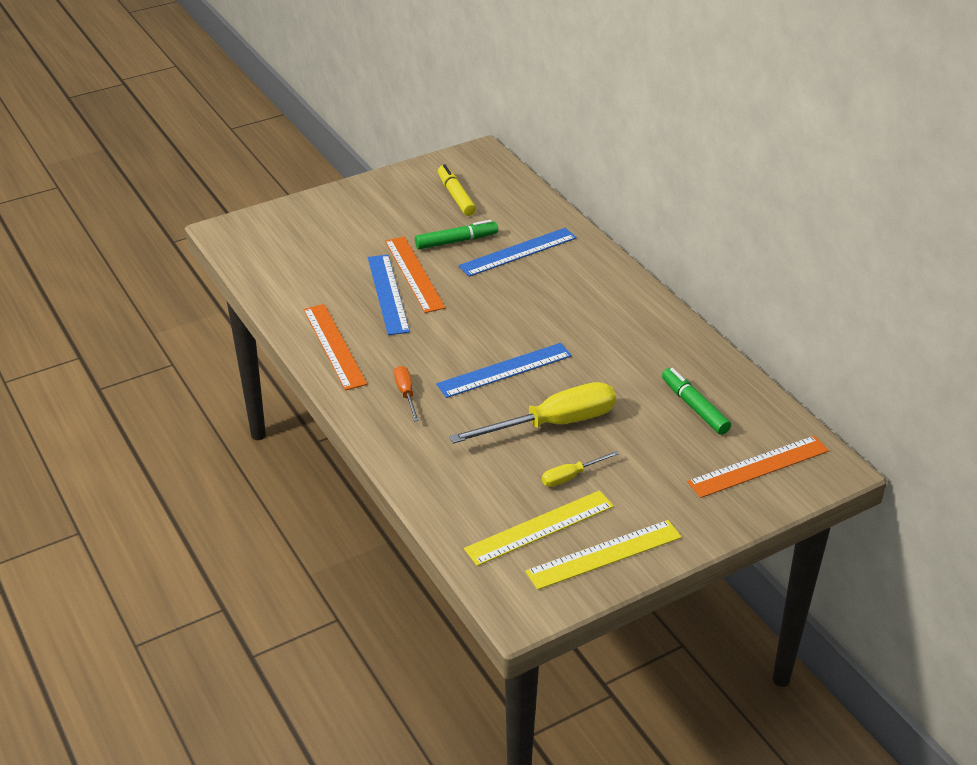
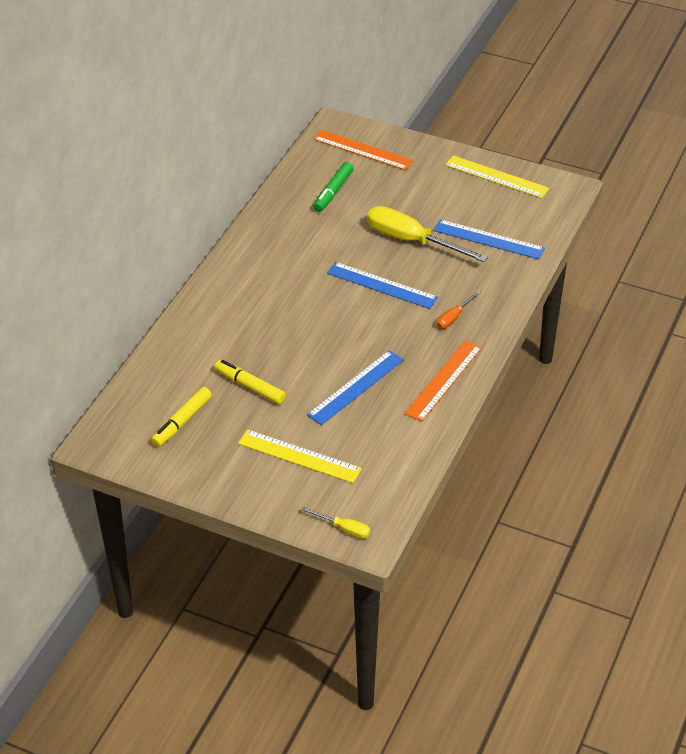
camera: 125 degrees left, 5 degrees up
orange ruler [385,237,445,313] -> none
green marker [415,220,498,249] -> yellow marker [215,360,286,404]
blue ruler [458,228,577,277] -> blue ruler moved to [433,219,545,259]
yellow ruler [464,490,614,566] -> yellow ruler moved to [238,429,362,483]
yellow screwdriver [542,451,619,487] -> yellow screwdriver moved to [301,507,371,539]

